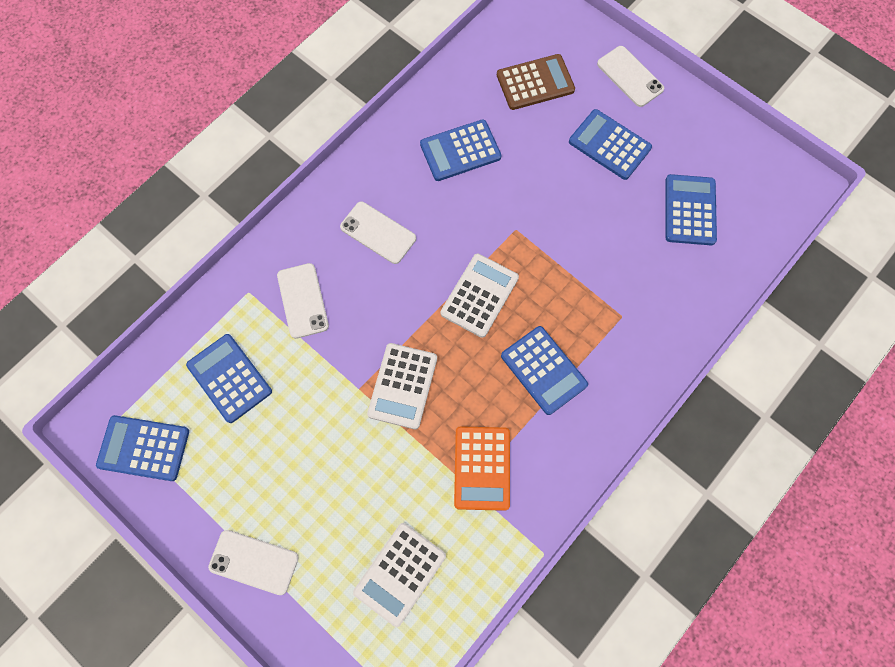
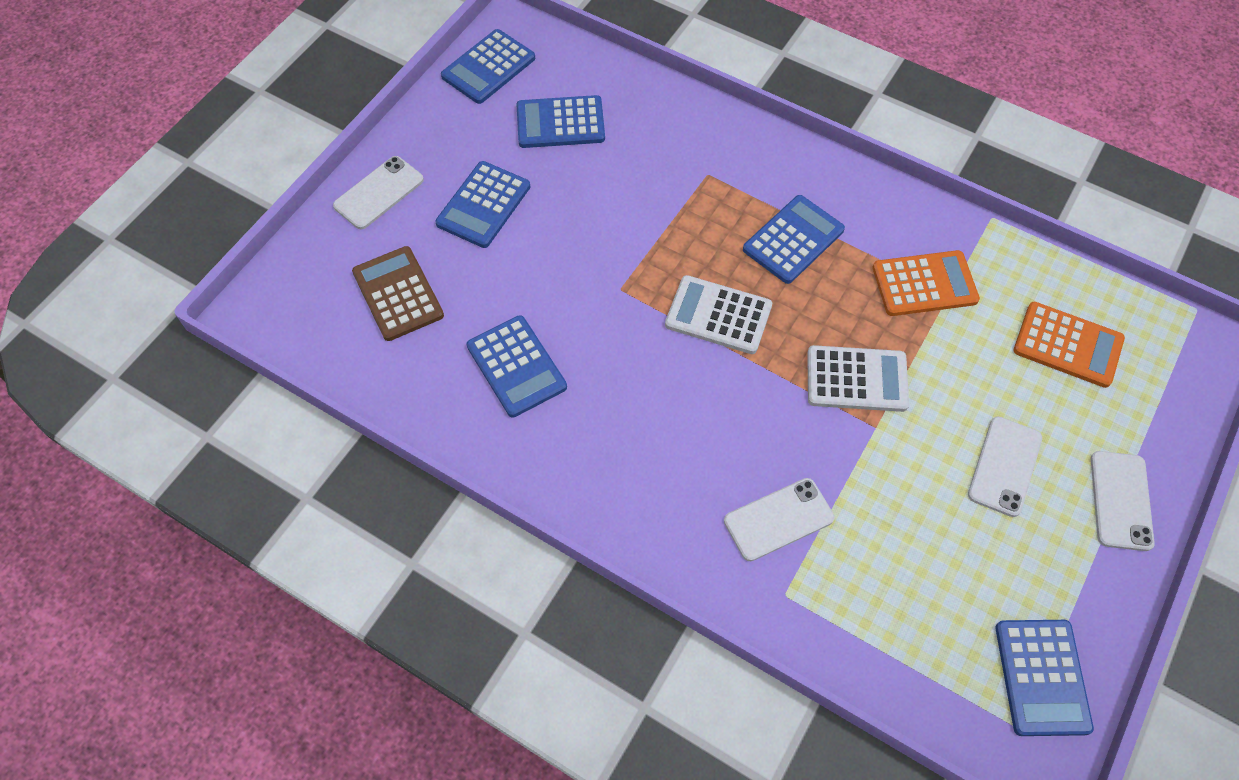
camera: 100 degrees left, 10 degrees down
blue calculator [186,334,272,423] -> blue calculator moved to [441,29,535,104]
white phone [340,202,416,264] -> white phone moved to [968,417,1042,517]
white calculator [353,523,446,627] -> orange calculator [1014,302,1125,388]

